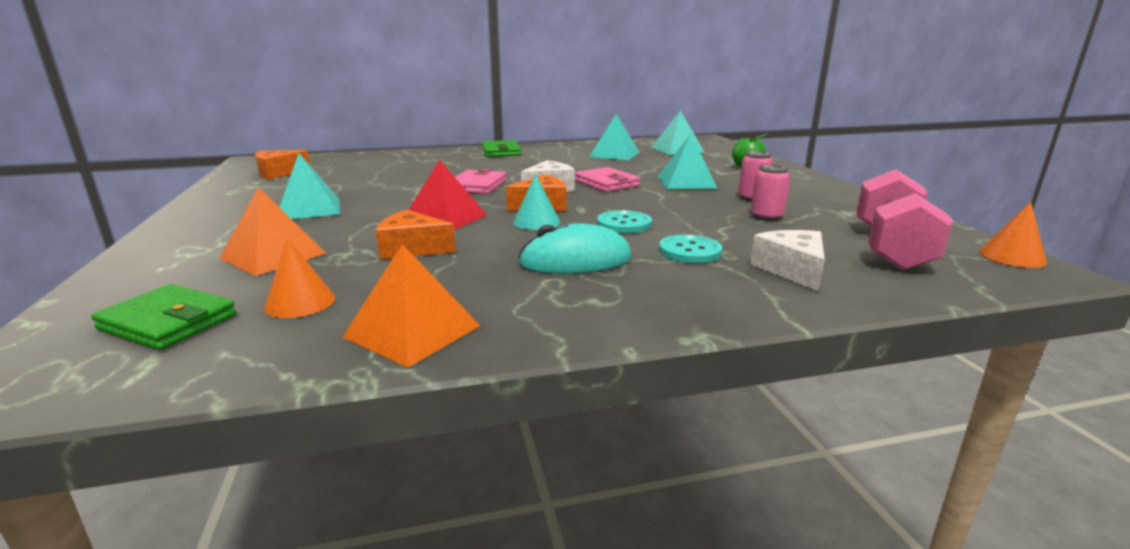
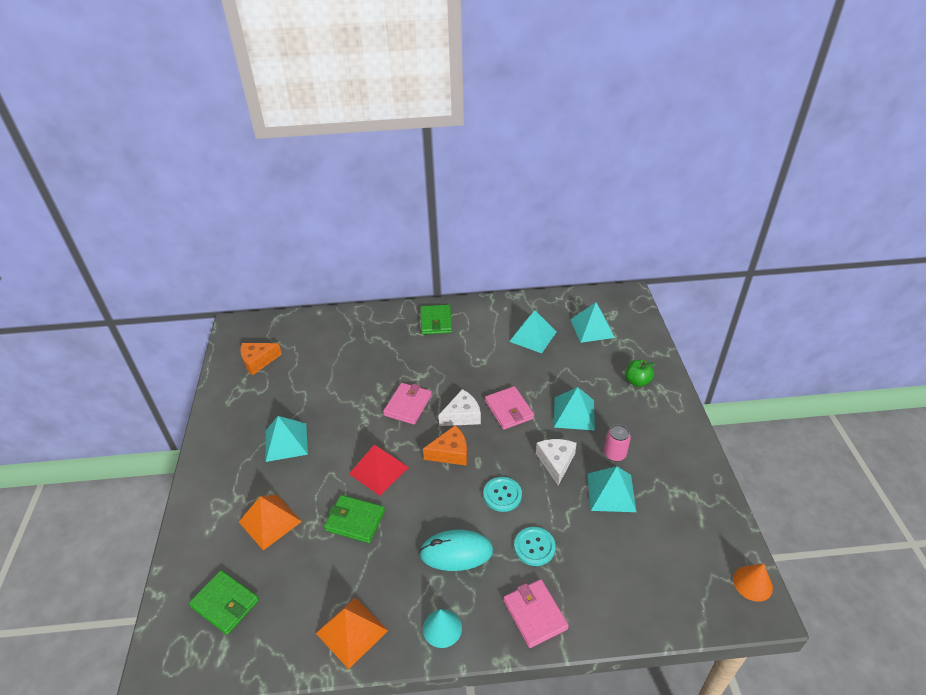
camera: 10 degrees right, 20 degrees up
orange cone [264,238,335,318] -> none
orange cheese [376,210,456,259] -> green wallet [324,495,385,543]
turquoise cone [513,174,560,230] -> turquoise cone moved to [423,609,462,648]
white cheese [750,230,825,292] -> white cheese moved to [536,439,577,485]
pink can [751,165,790,221] -> turquoise pyramid [587,466,636,512]
pink dumbbell [856,169,954,271] -> none
none -> pink wallet [504,579,569,648]

